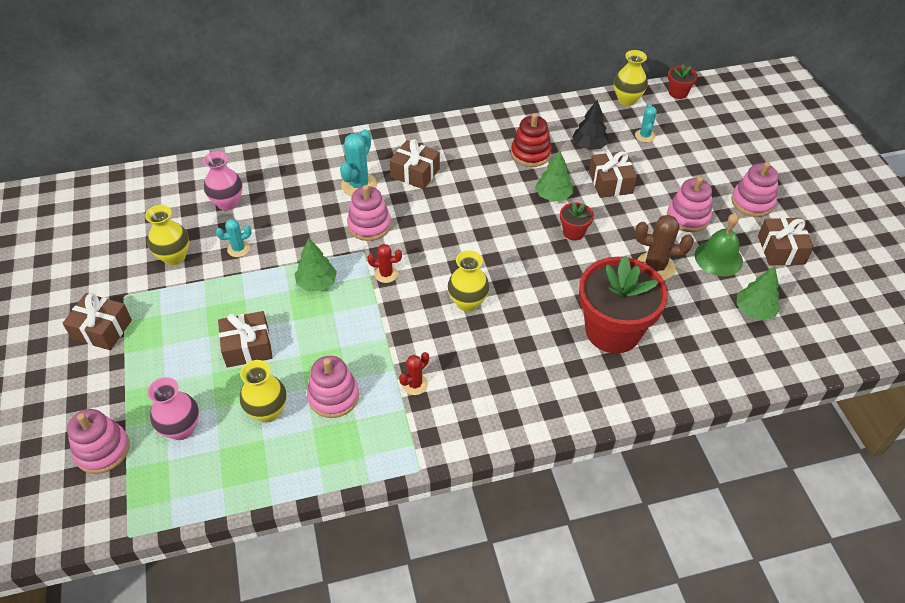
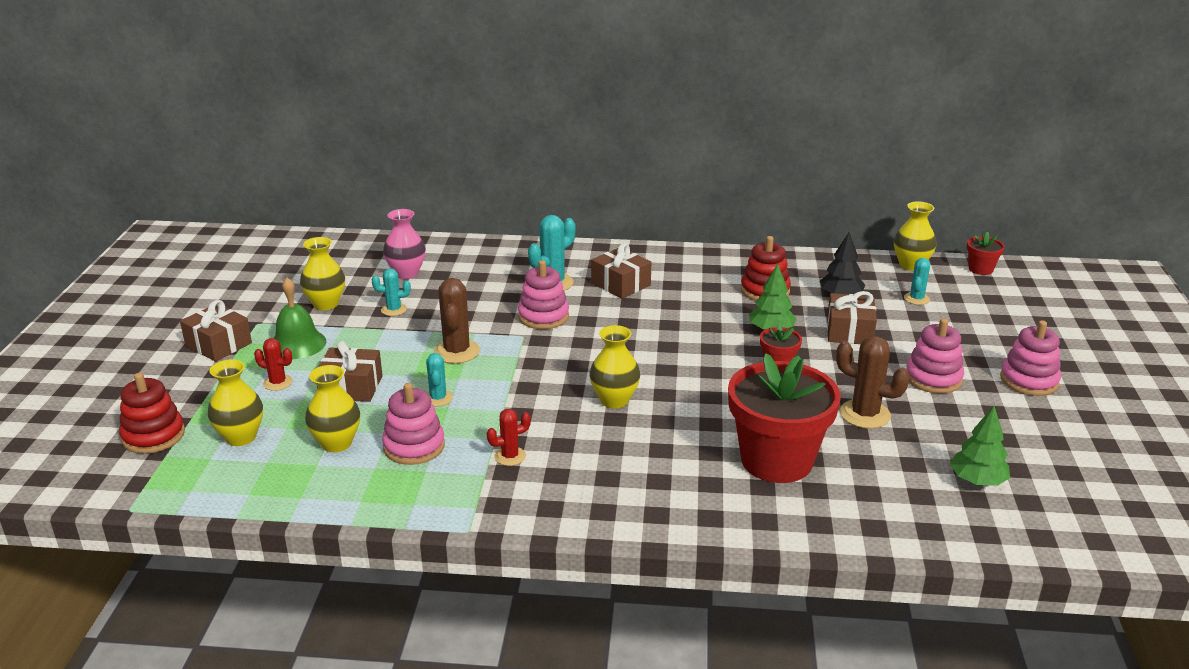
camera: 20 degrees right, 20 degrees down
pink stacking toy [67,409,130,474] -> red stacking toy [119,373,185,454]
pink vase [147,377,199,440] -> yellow vase [208,359,263,446]
green tree [295,238,337,291] -> brown cactus [434,278,480,364]
red cactus [367,244,402,283] -> red cactus moved to [254,338,293,391]
green bell [695,213,743,276] -> green bell moved to [274,278,326,359]
brown gift [758,218,814,266] -> none
none -> turquoise cactus [426,353,453,406]

